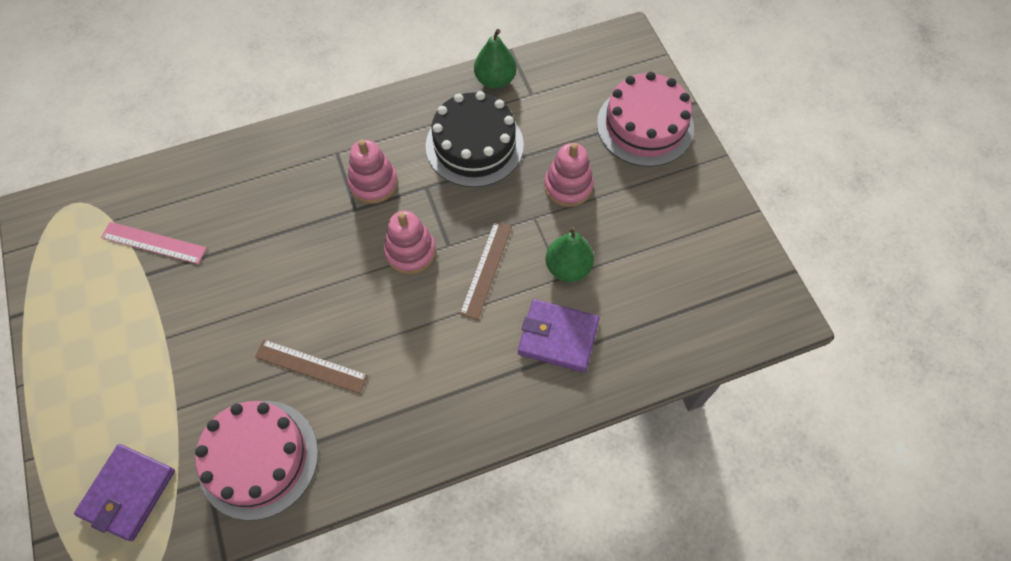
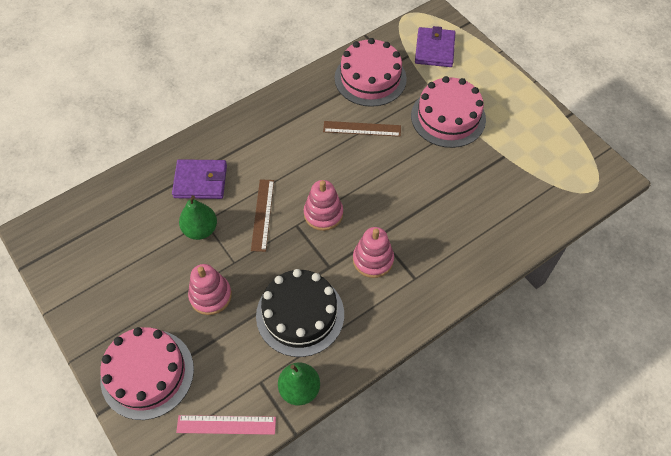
camera: 165 degrees right, 5 degrees down
pink ruler [101,222,207,264] -> pink ruler moved to [176,415,276,435]
none -> pink cake [411,76,486,148]

